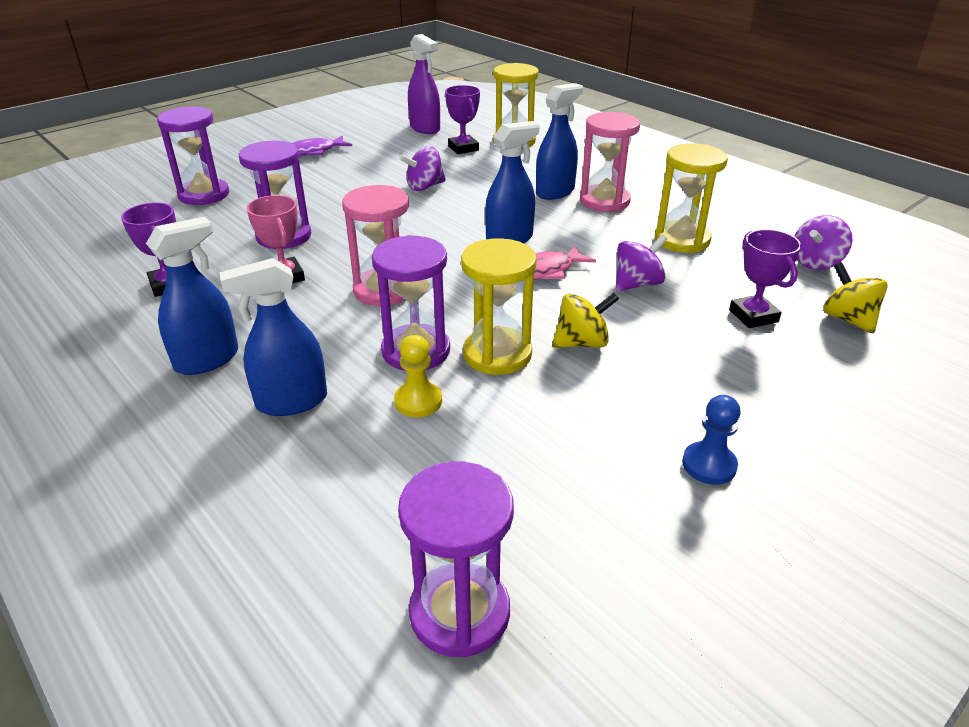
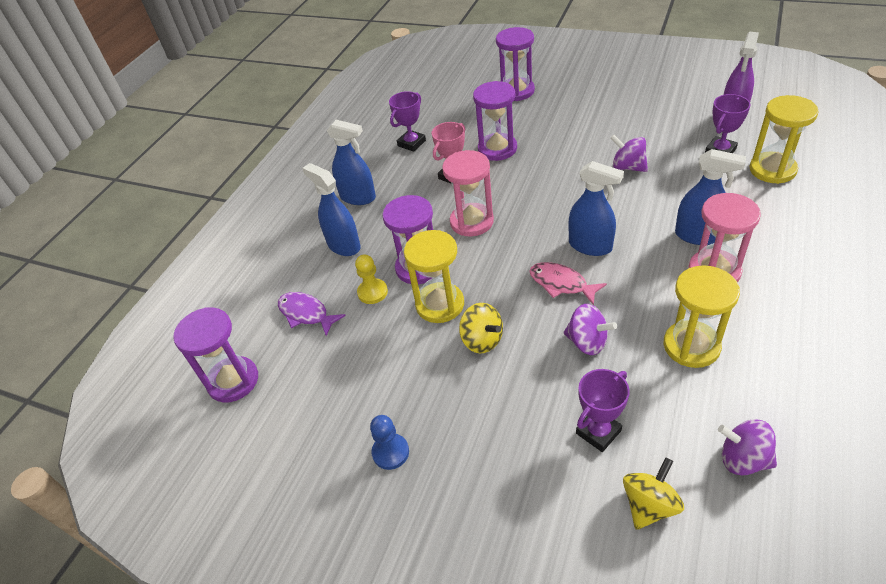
camera: 70 degrees right, 10 degrees up
purple fish [292,136,352,156] -> purple fish moved to [278,292,346,336]

